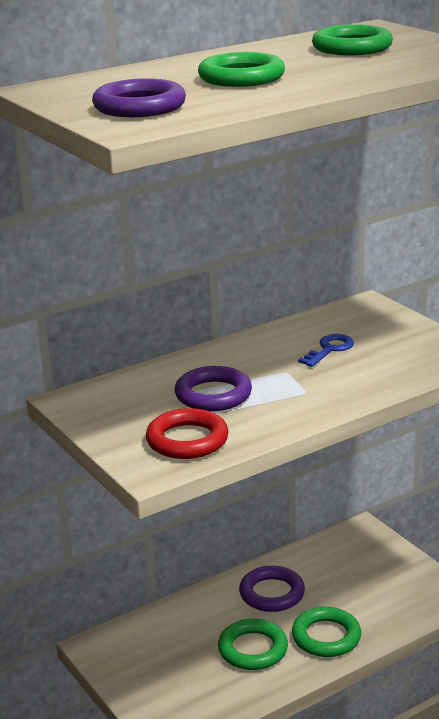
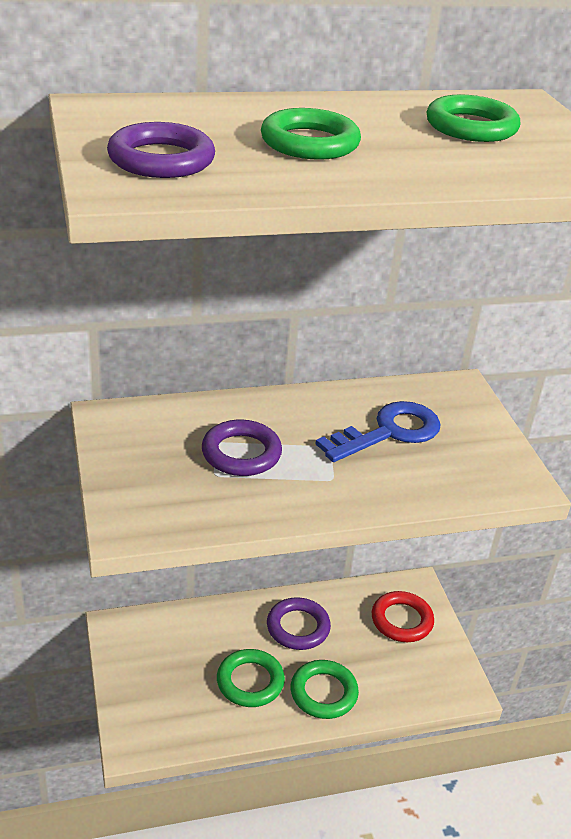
camera: 15 degrees right, 10 degrees up
red ring [146,408,229,459] -> red ring moved to [372,591,434,642]
blue key [298,334,354,367] -> blue key [316,401,441,462], size x1.76

